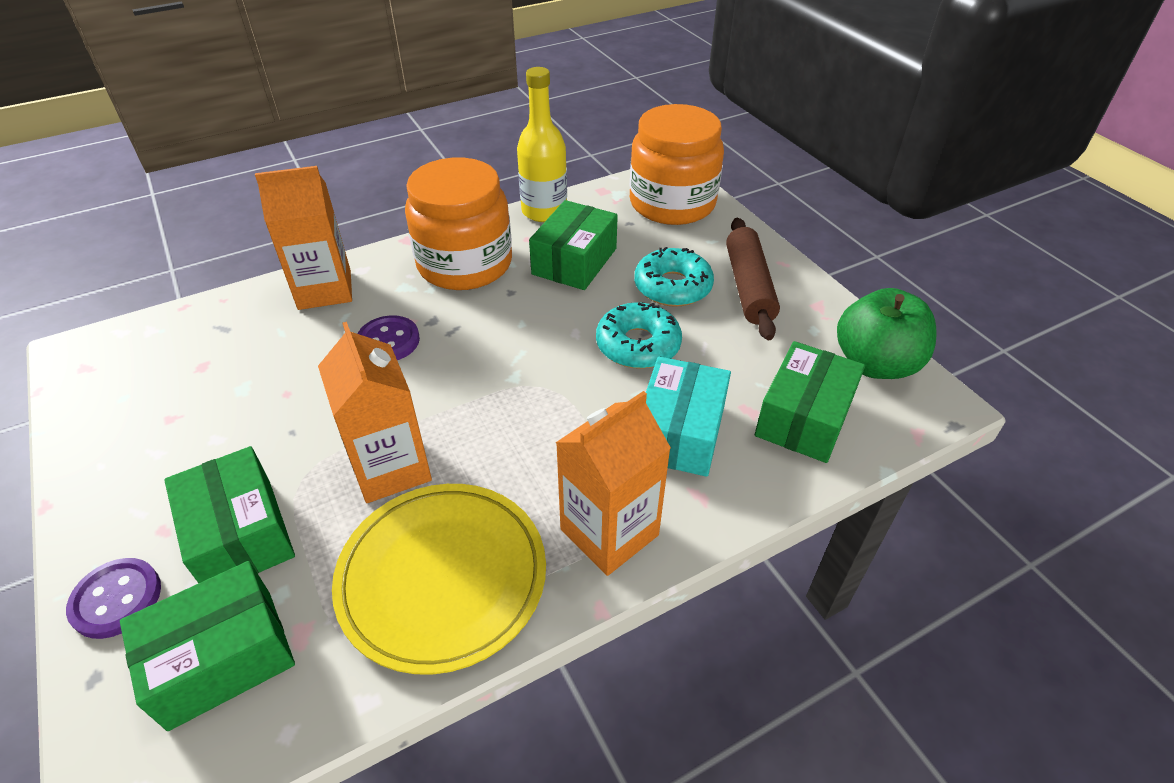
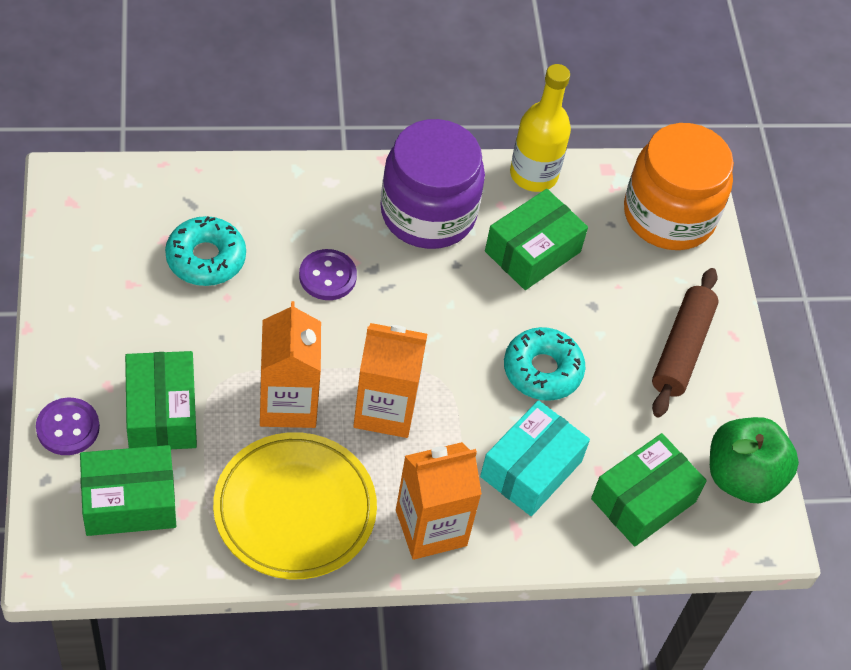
camera: 15 degrees right, 10 degrees up
orange carton [255,166,352,310] -> orange carton moved to [353,323,427,438]
orange jar [405,158,512,290] -> purple jar [380,119,485,249]
turquoise donut [634,247,714,307] -> turquoise donut moved to [165,216,246,286]

